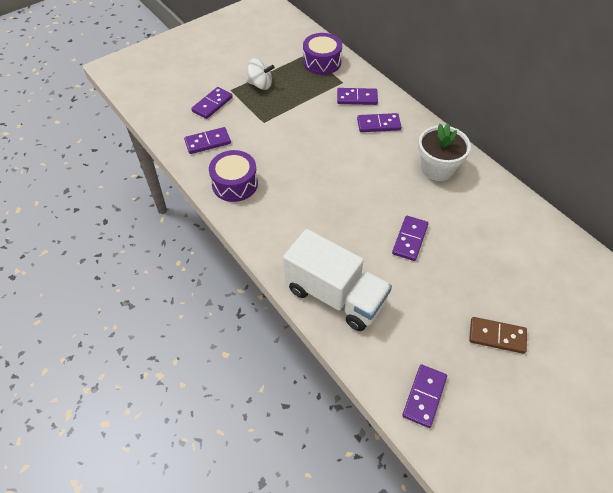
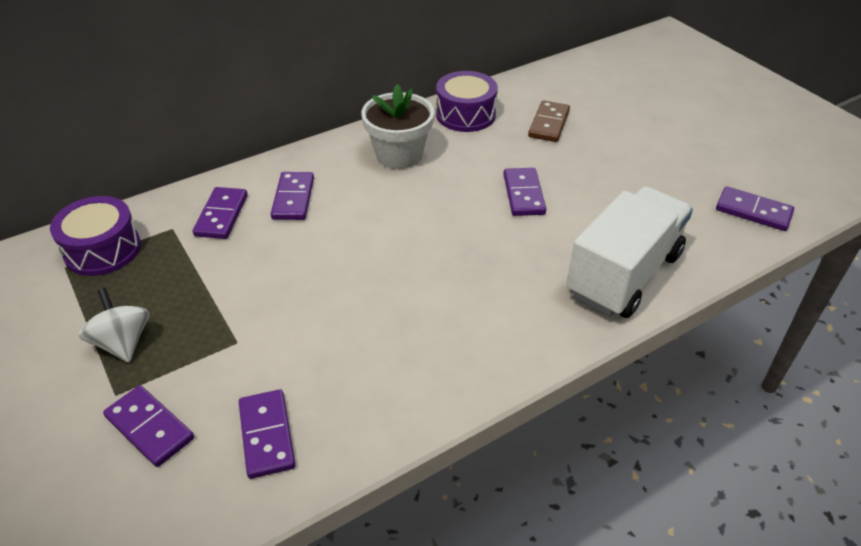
camera: 85 degrees left, 10 degrees down
purple drum [209,150,258,202] -> purple drum moved to [436,71,498,132]
white spinning top [246,58,275,90] -> white spinning top turned 45 degrees counterclockwise [79,288,149,362]
purple domino [392,216,428,261] -> purple domino turned 60 degrees clockwise [503,168,546,216]
brown domino [469,317,527,354] -> brown domino moved to [528,100,570,142]

